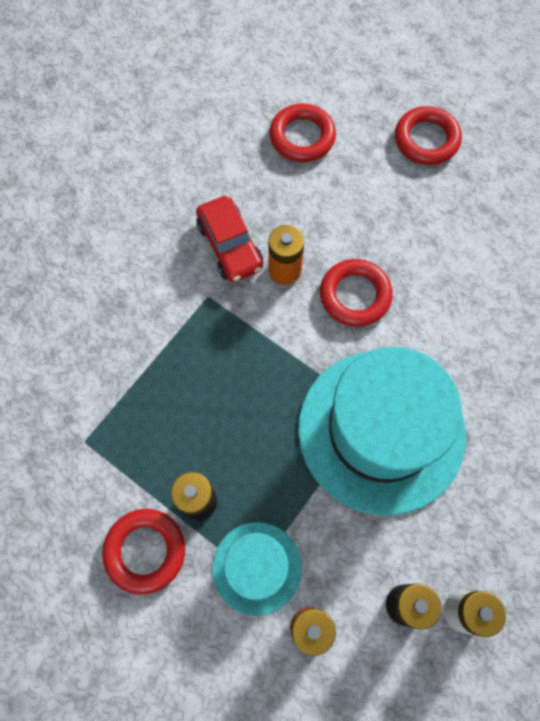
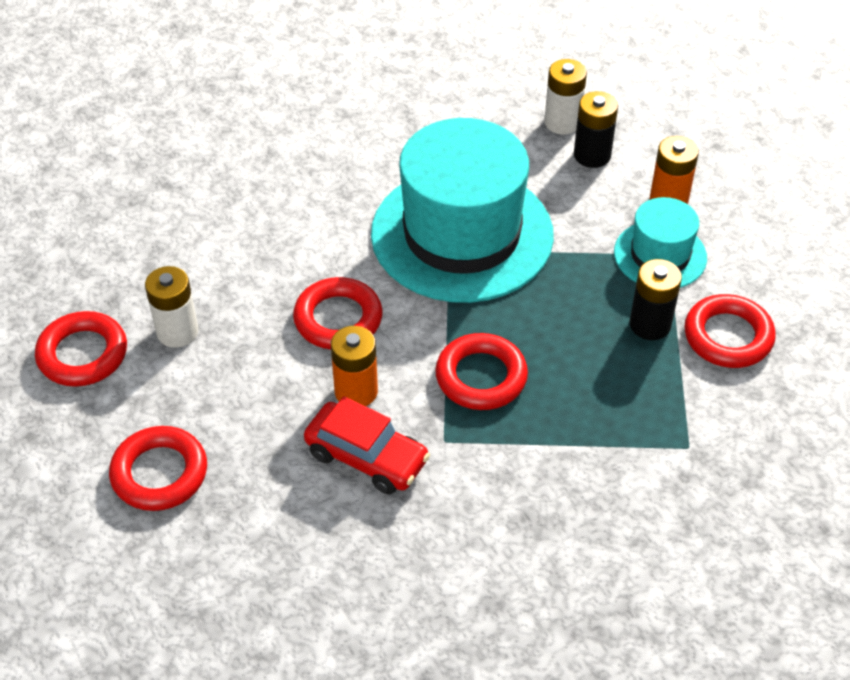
camera: 125 degrees left, 20 degrees down
red car [196,196,263,282] -> red car turned 90 degrees clockwise [304,396,430,494]
none -> white battery [145,266,198,348]
none -> red ring [435,333,528,410]

